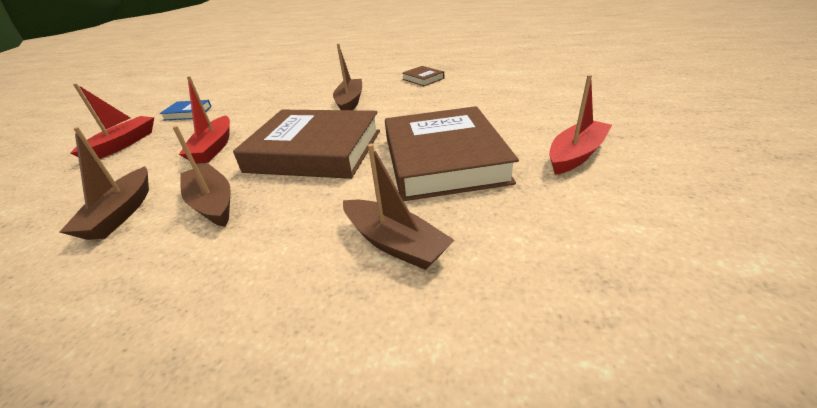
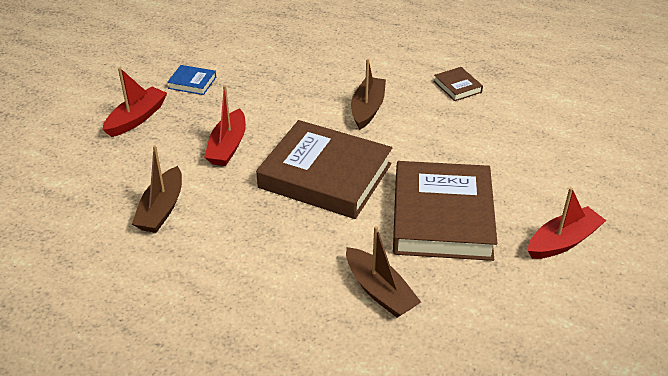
camera: 10 degrees right, 5 degrees up
brown boat [173,126,230,227] -> none

